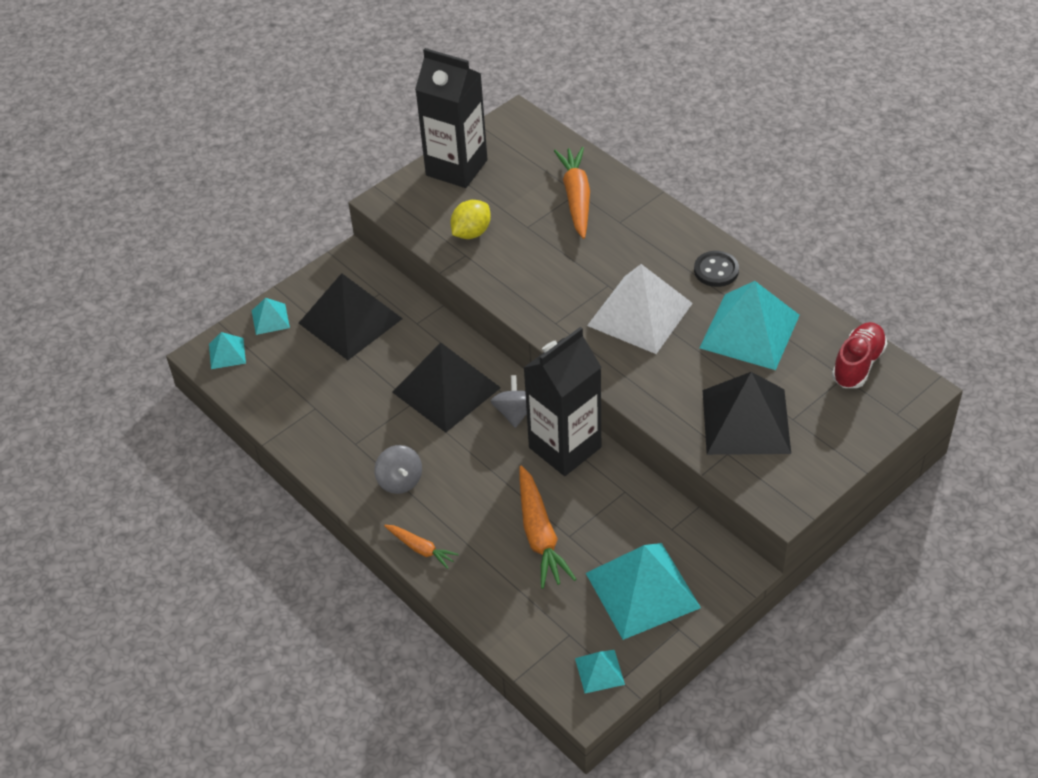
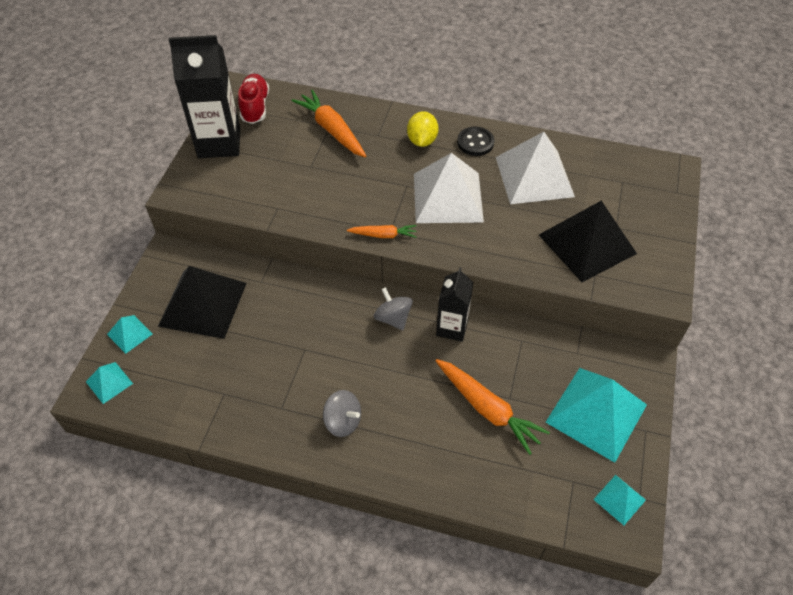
camera: 35 degrees left, 5 degrees up
orange carrot [384,525,459,569] -> orange carrot moved to [347,225,417,238]
black pyramid [392,343,501,433] -> none
yellow lemon [450,200,491,239] -> yellow lemon moved to [407,111,439,147]
black carton [524,327,601,476] -> black carton [436,267,473,342], size x0.60
turquoise pyramid [700,281,800,370] -> white pyramid [496,132,575,204]
red shoe [832,322,887,388] -> red shoe moved to [238,74,269,124]

